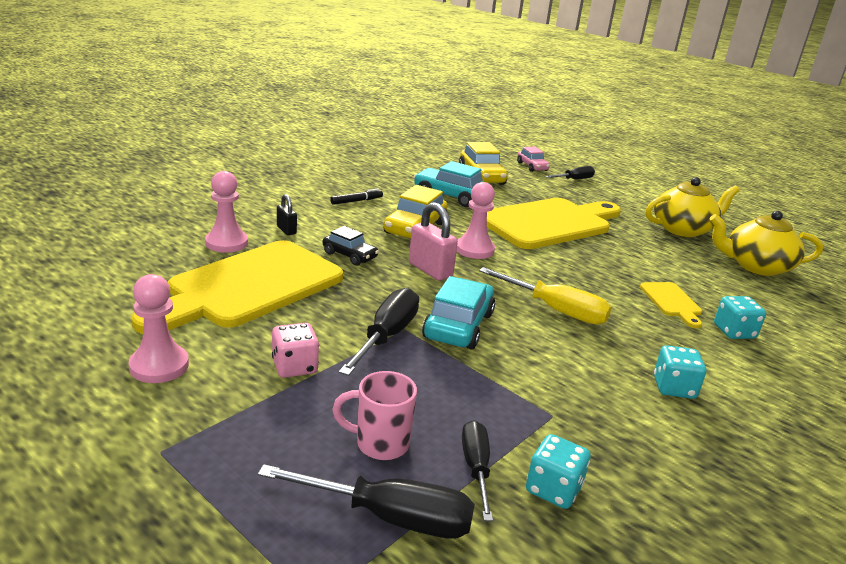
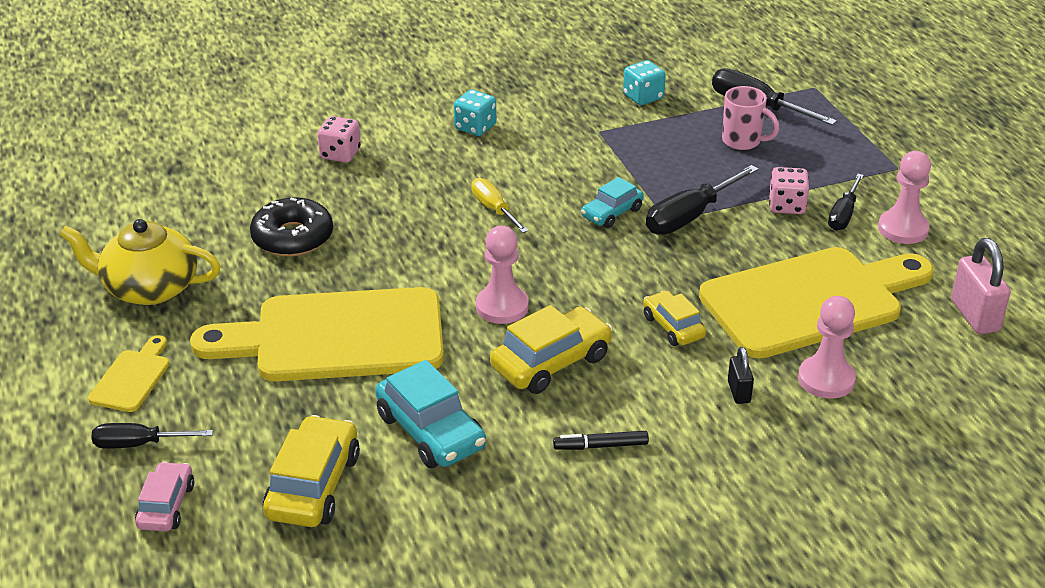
camera: 150 degrees left, 10 degrees up
black car [323,226,379,266] -> yellow car [643,291,706,346]
pink padlock [409,202,458,281] -> pink padlock moved to [951,238,1011,334]
turquoise car [422,276,495,349] -> turquoise car [581,177,644,228], size x0.62
black screwdriver [462,420,493,521] -> black screwdriver moved to [828,174,864,231]
yellow screwdriver [479,267,611,325] -> yellow screwdriver [471,178,528,233], size x0.65
yellow cutting board [640,282,702,328] -> yellow cutting board moved to [88,335,170,412]
yellow teapot [710,211,823,276] -> none
turquoise dice [714,296,766,339] -> pink dice [317,116,361,163]
none -> black donut [250,197,333,256]

